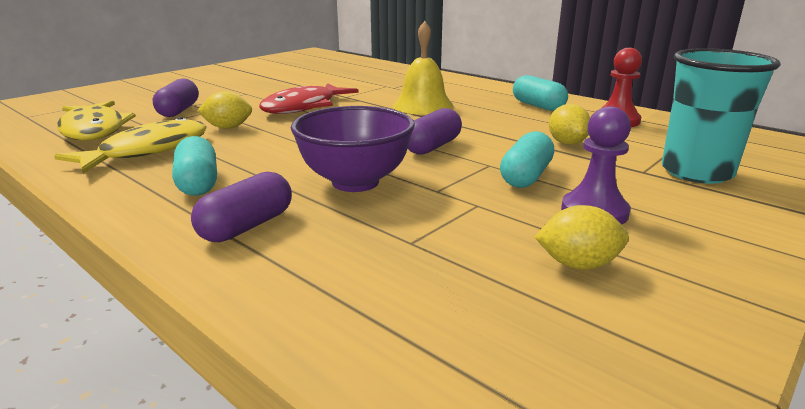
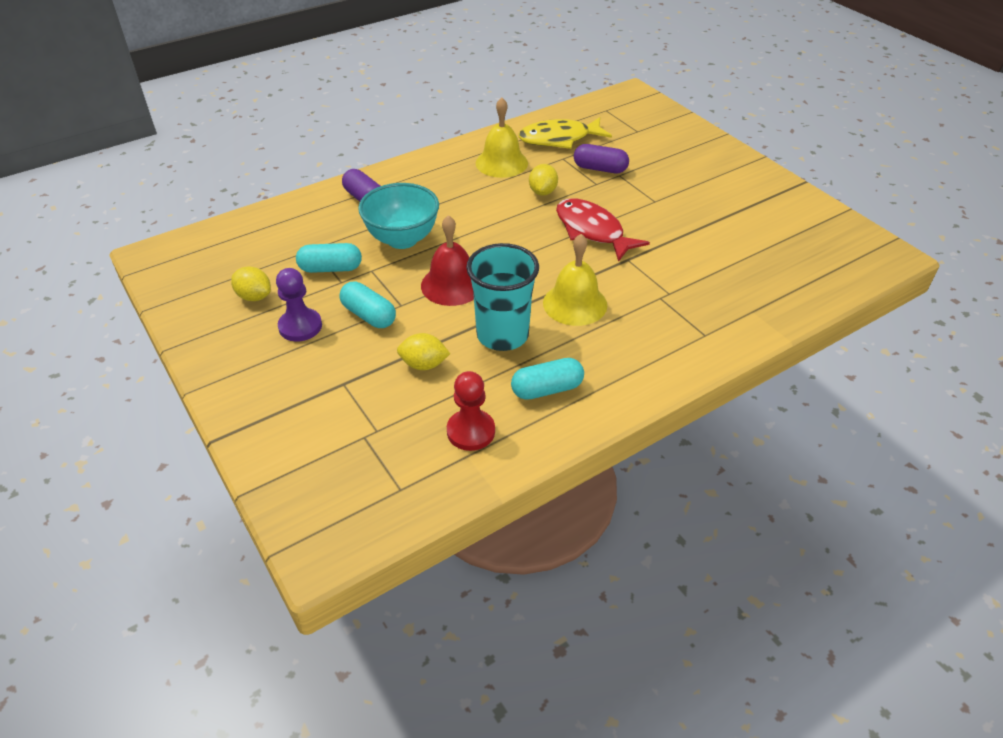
camera: 105 degrees right, 20 degrees up
yellow fish [54,117,207,174] -> yellow bell [476,98,528,178]
turquoise capsule [172,136,217,196] -> turquoise capsule moved to [296,243,362,273]
purple bowl [291,106,415,192] -> turquoise bowl [358,183,439,249]
purple capsule [408,108,462,155] -> red bell [421,215,474,306]
yellow lemon [535,205,629,270] -> yellow lemon turned 75 degrees counterclockwise [231,266,271,301]
turquoise cup [662,48,781,184] -> turquoise cup moved to [466,243,539,351]

